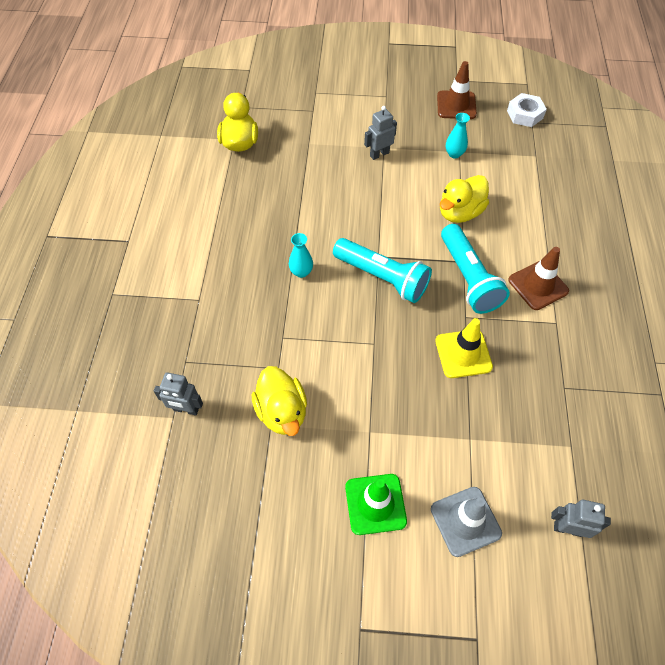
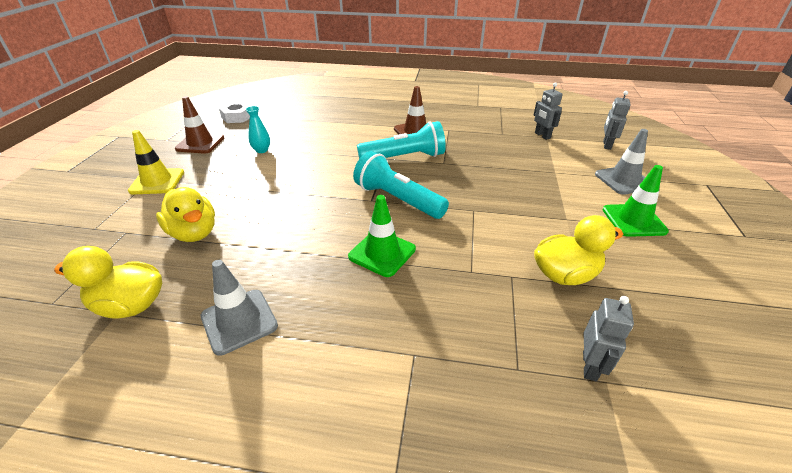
camera: 85 degrees left, 20 degrees down
turquoise vase [289,233,313,278] -> green traffic cone [348,195,416,277]
turquoise flashlight [333,238,432,303] -> turquoise flashlight turned 90 degrees counterclockwise [353,151,449,219]
grey robot [364,106,397,160] -> grey robot moved to [534,82,563,140]
yellow traffic cone [435,318,493,378] -> yellow traffic cone moved to [128,130,184,194]
yellow duck [440,175,489,223] -> yellow duck moved to [156,187,215,242]
none -> grey traffic cone [201,260,278,356]

